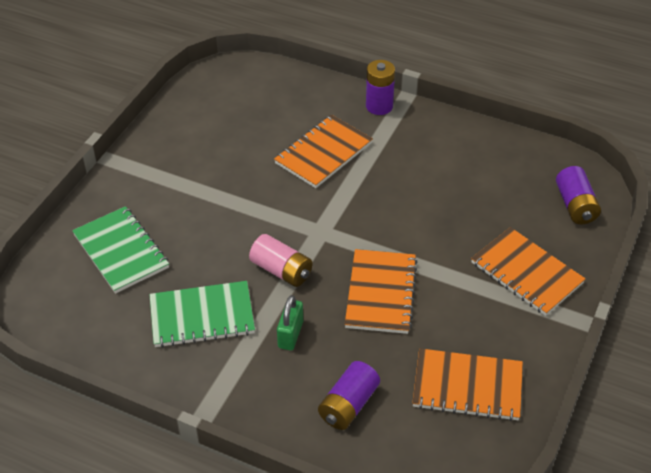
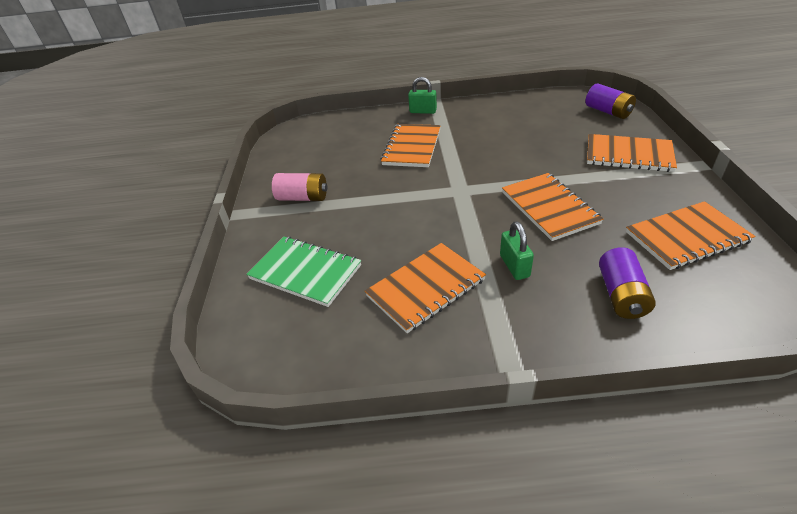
camera: 25 degrees left, 5 degrees down
green notebook [149,281,255,348] -> orange notebook [365,243,486,333]
pink battery [249,234,312,287] -> pink battery moved to [272,173,327,201]
purple battery [366,60,395,115] -> green padlock [408,77,437,114]

